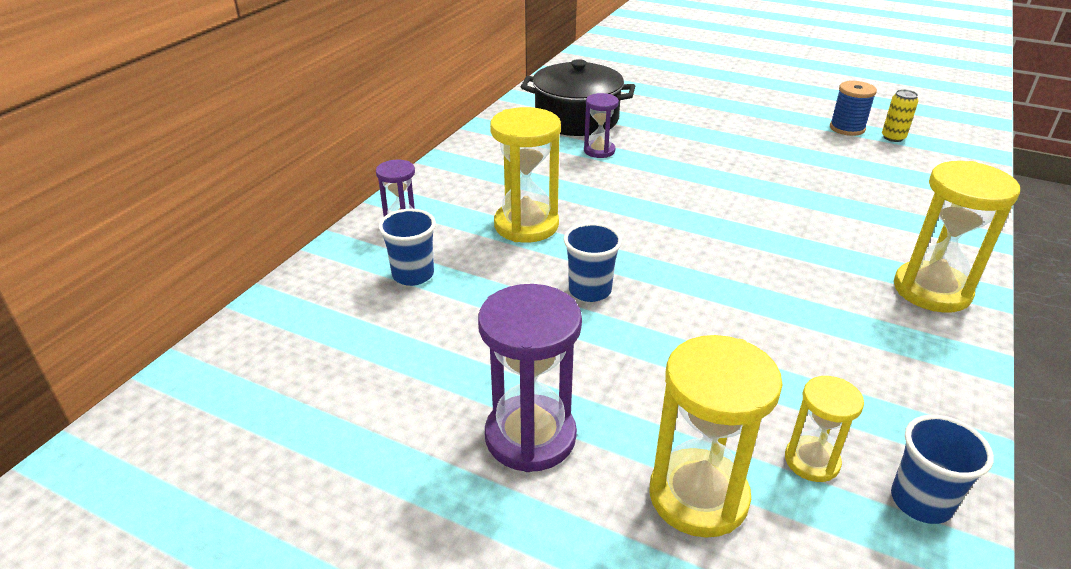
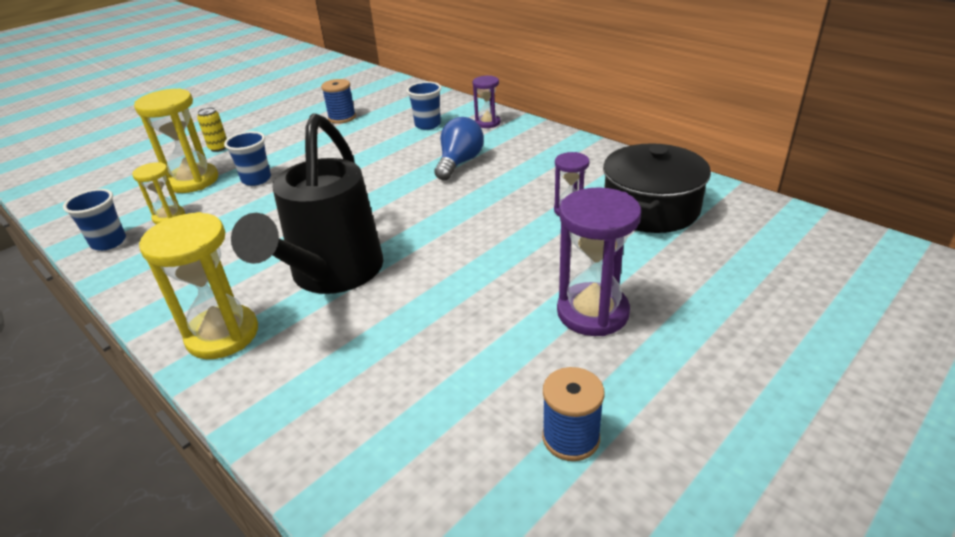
camera: 110 degrees right, 0 degrees up
purple hourglass [478,284,582,472] -> purple hourglass moved to [557,187,641,336]
yellow hourglass [490,107,561,243] -> blue light bulb [434,117,484,180]
blue cup [564,223,622,302] -> blue cup moved to [224,131,271,186]
yellow can [882,89,918,142] -> yellow can moved to [197,107,227,152]
none -> black watering can [231,114,383,294]
none -> blue spool [321,79,356,124]

